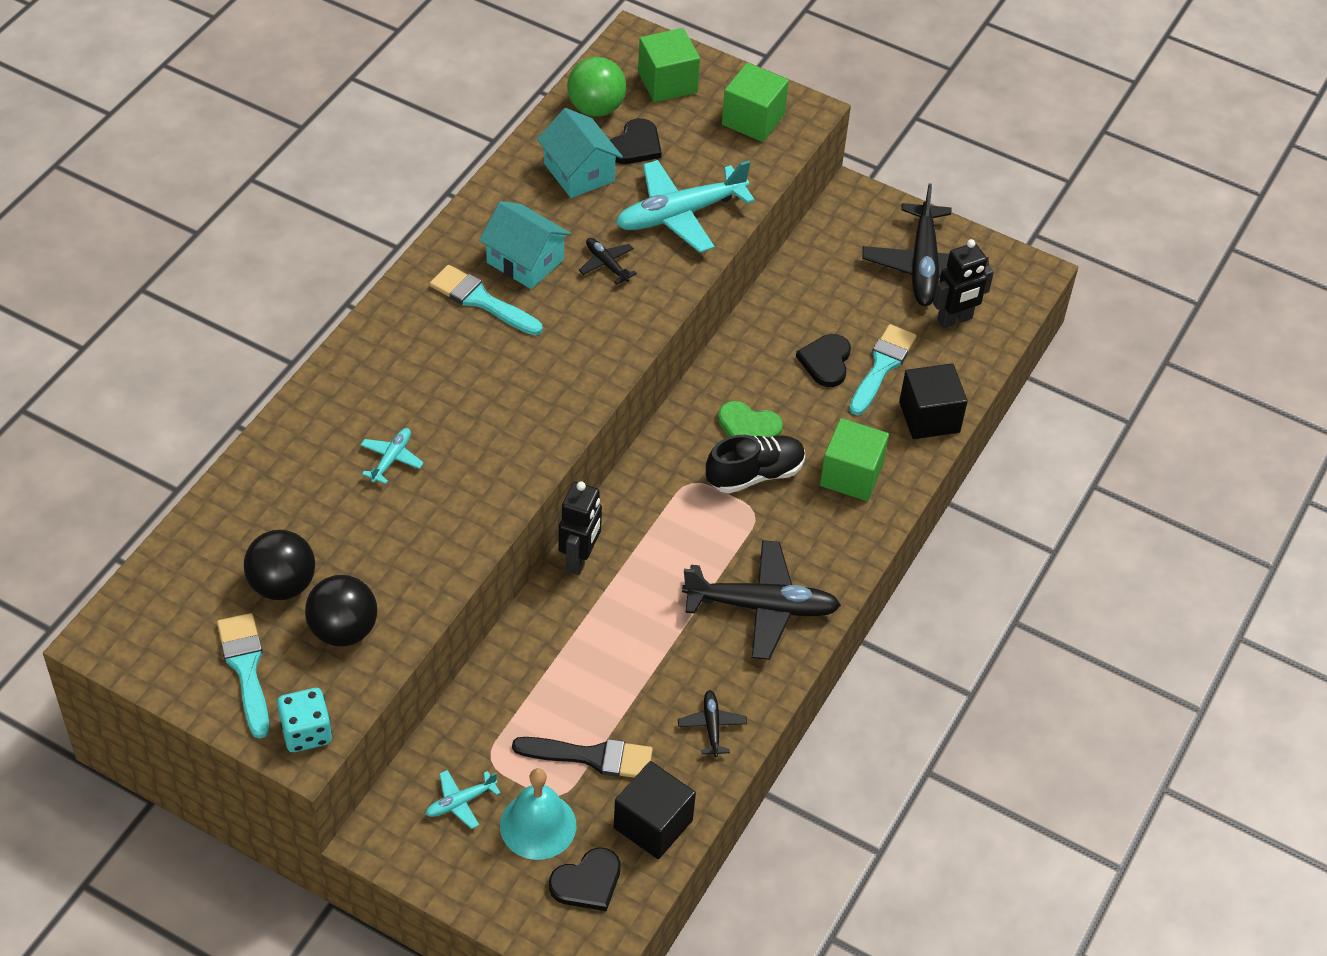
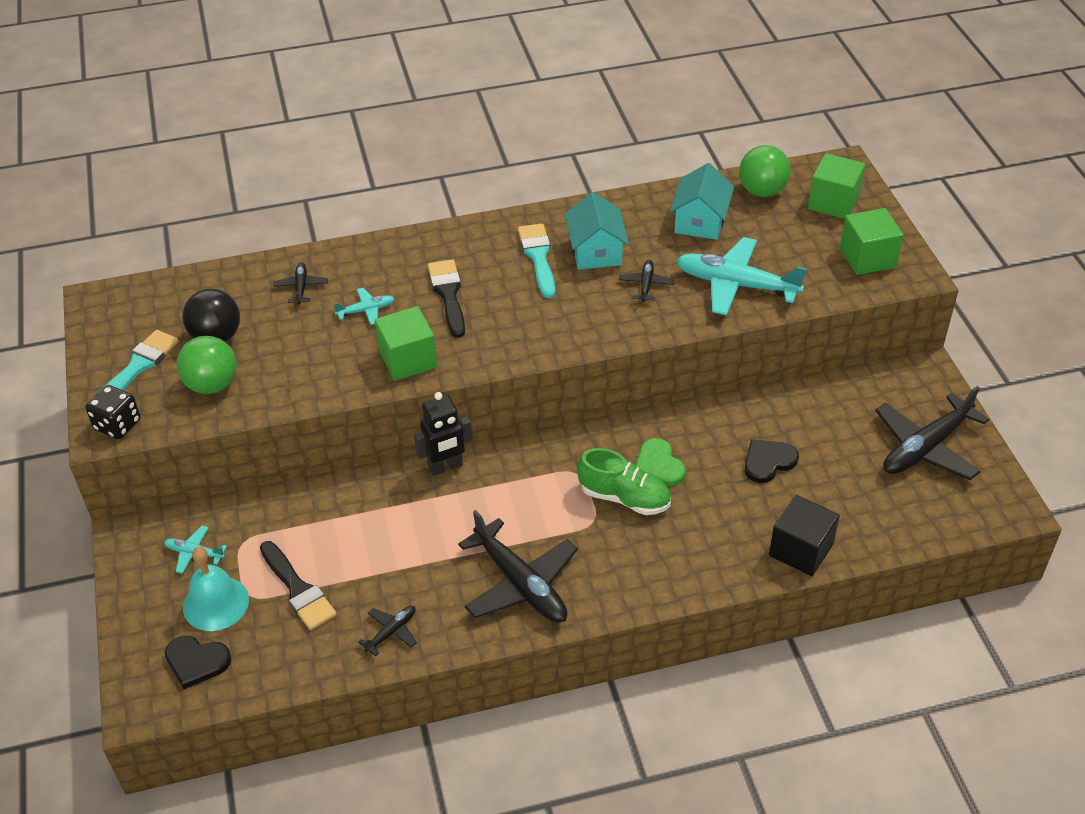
camera: 50 degrees right, 5 degrees down
turquoise dice [277,688,332,752] -> black dice [85,385,140,439]
black ball [305,575,377,646] -> green ball [177,336,237,394]
black heart [610,118,662,164] -> none
black cube [614,761,696,859] -> none
black shoe [706,435,805,493] -> green shoe [577,448,671,515]
green cube [820,418,889,501] -> green cube moved to [375,306,437,381]
turquoise brush [849,324,916,415] -> none
black robot [933,239,994,328] -> none
none -> black plane [273,262,328,304]
none -> black brush [428,259,465,338]

